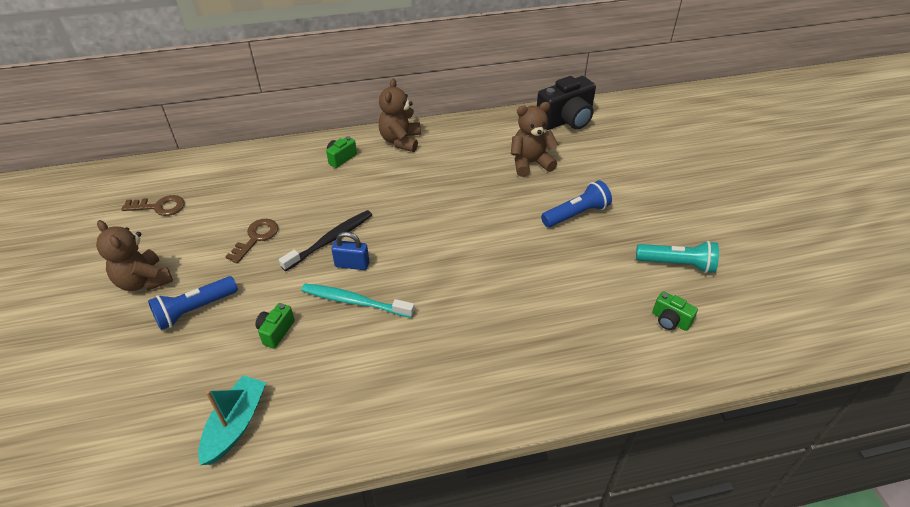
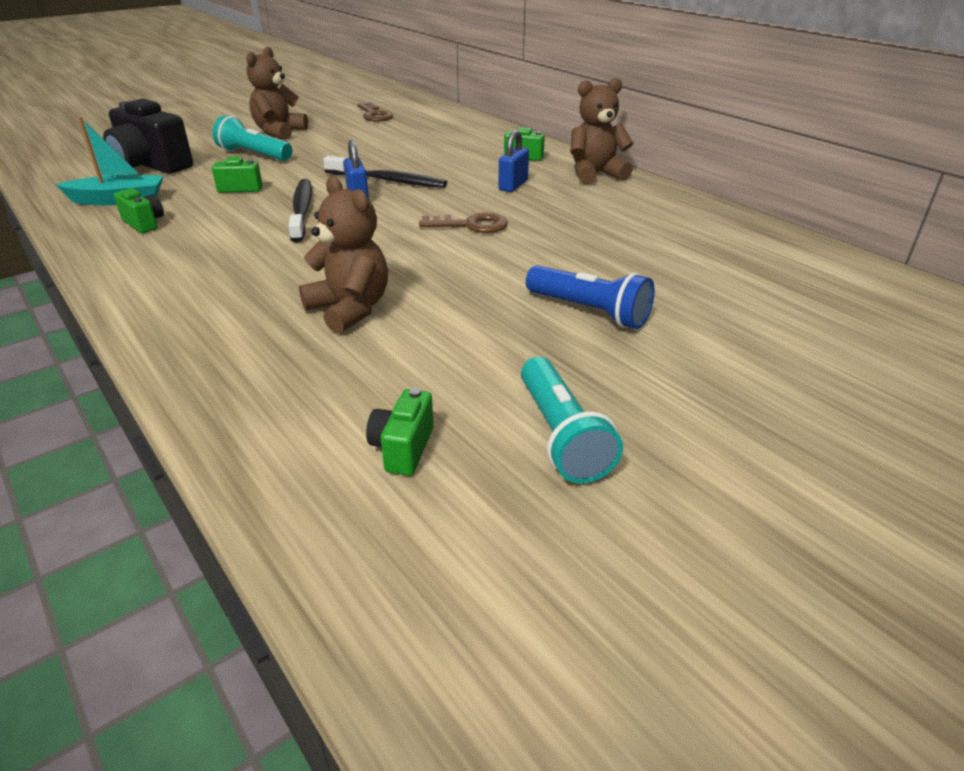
camera: 65 degrees right, 10 degrees down
blue flashlight [148,276,238,330] -> turquoise flashlight [212,115,292,161]
brown key [225,219,278,264] -> brown key moved to [419,212,508,233]
turquoise toothbrush [301,284,415,318] -> black toothbrush [289,179,312,242]
brown teddy bear [511,102,559,177] -> brown teddy bear moved to [299,176,388,333]
black camera [537,76,596,130] -> black camera moved to [103,99,193,174]
none -> green camera [114,188,164,233]
none -> blue padlock [498,130,529,192]

